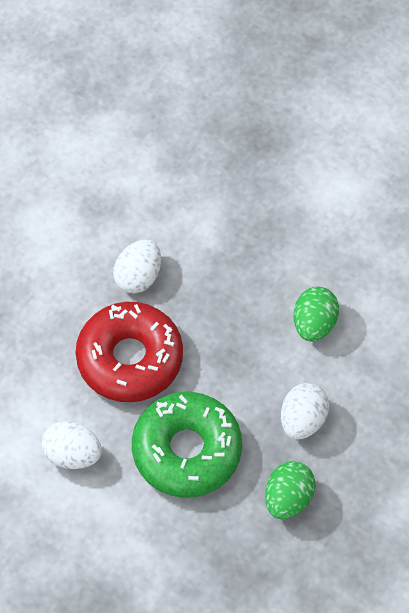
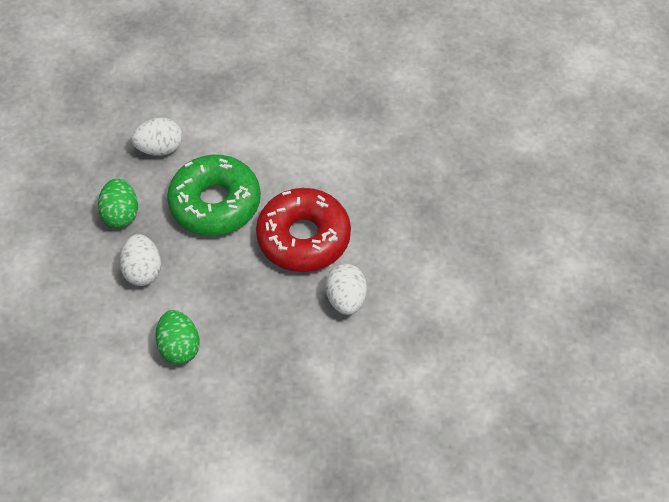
camera: 145 degrees right, 5 degrees down
white egg [42,421,102,469] -> white egg moved to [132,118,182,156]

